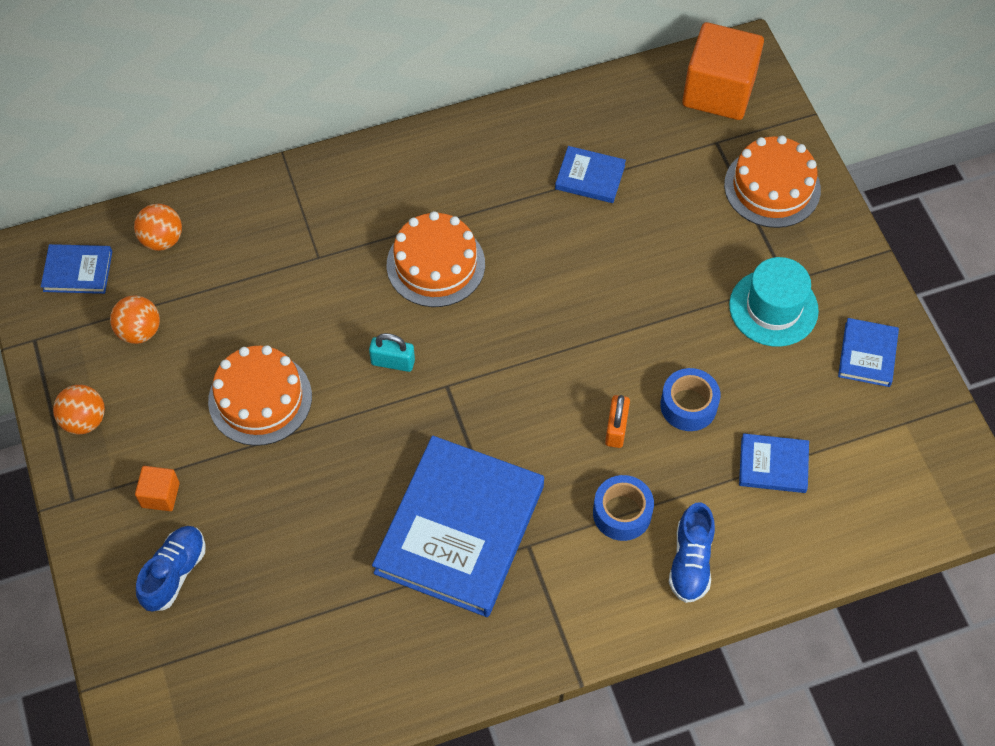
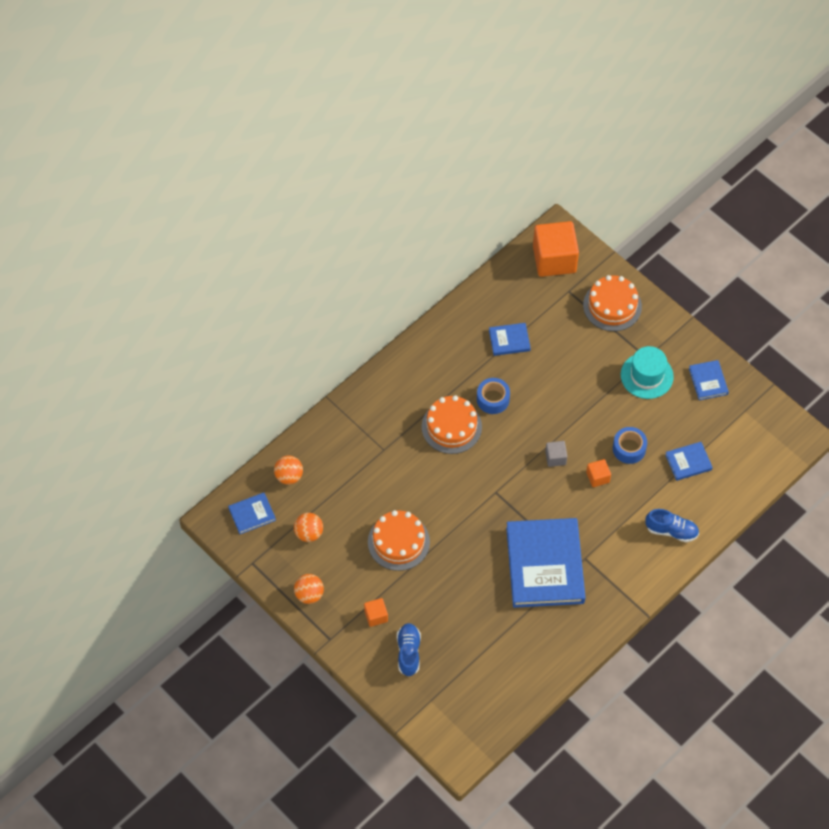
camera: 25 degrees left, 0 degrees up
turquoise padlock [369,333,415,372] -> none
blue tape [593,475,654,541] -> blue tape moved to [477,378,510,414]
orange padlock [605,395,630,448] -> orange cube [586,459,611,487]
blue shoe [669,502,715,603] -> blue shoe turned 60 degrees counterclockwise [645,509,699,542]
none -> grey cube [545,441,567,467]

